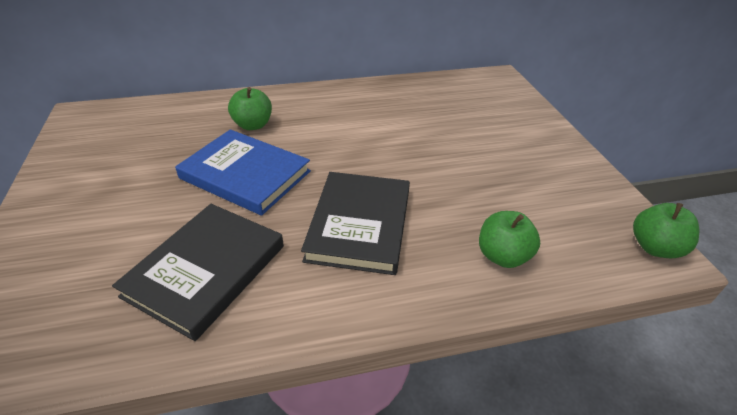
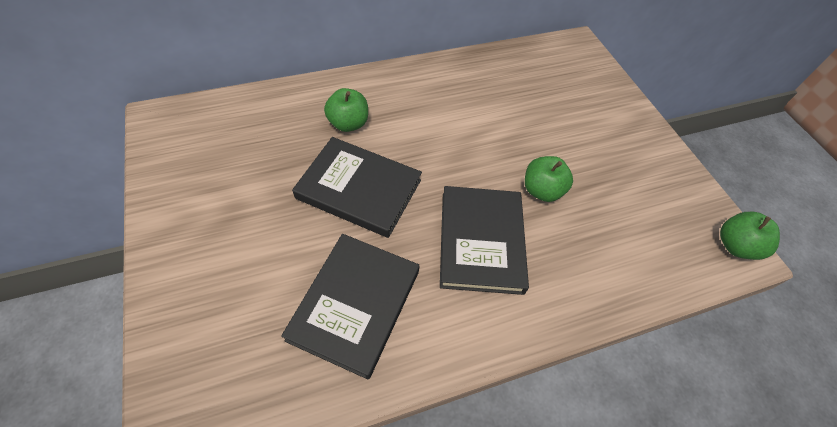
camera: 10 degrees left, 15 degrees up
blue book [175,129,311,216] -> black book [292,137,422,238]
green apple [479,211,540,268] -> green apple moved to [525,156,573,202]

